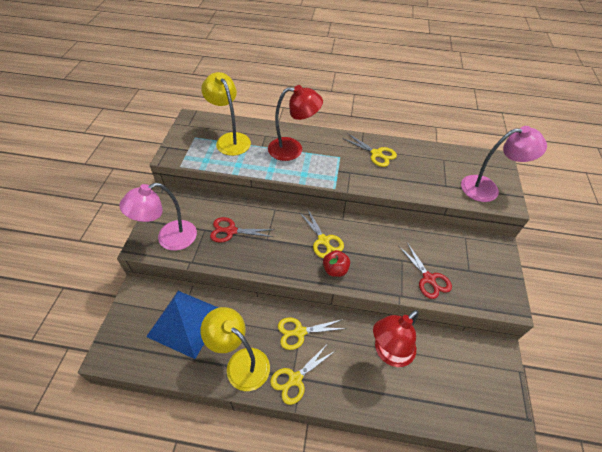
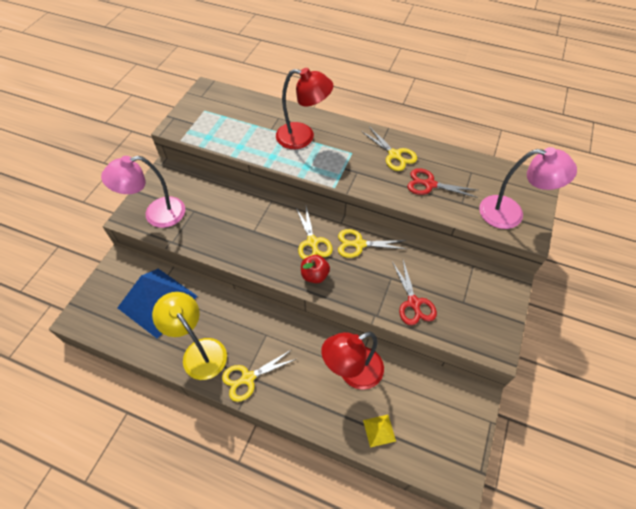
camera: 15 degrees right, 5 degrees up
yellow lamp [201,72,251,156] -> none
red scissors [210,217,275,243] -> red scissors moved to [407,168,478,198]
yellow scissors [278,318,347,350] -> yellow scissors moved to [338,229,407,258]
none -> yellow pyramid [363,415,396,448]

